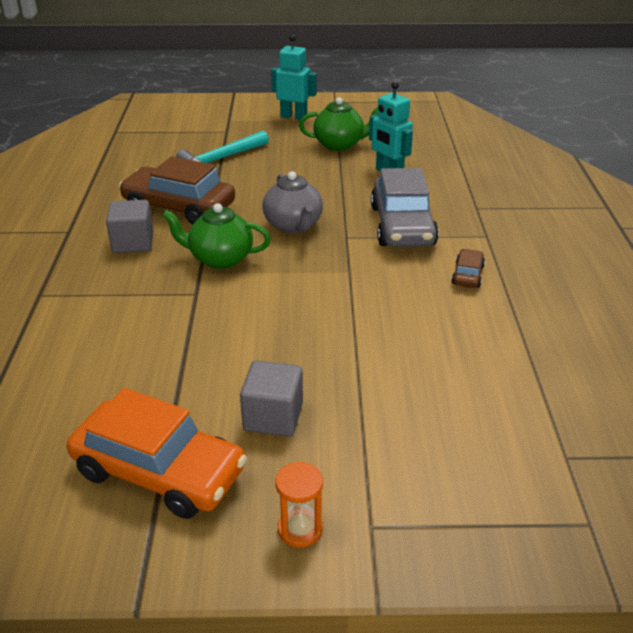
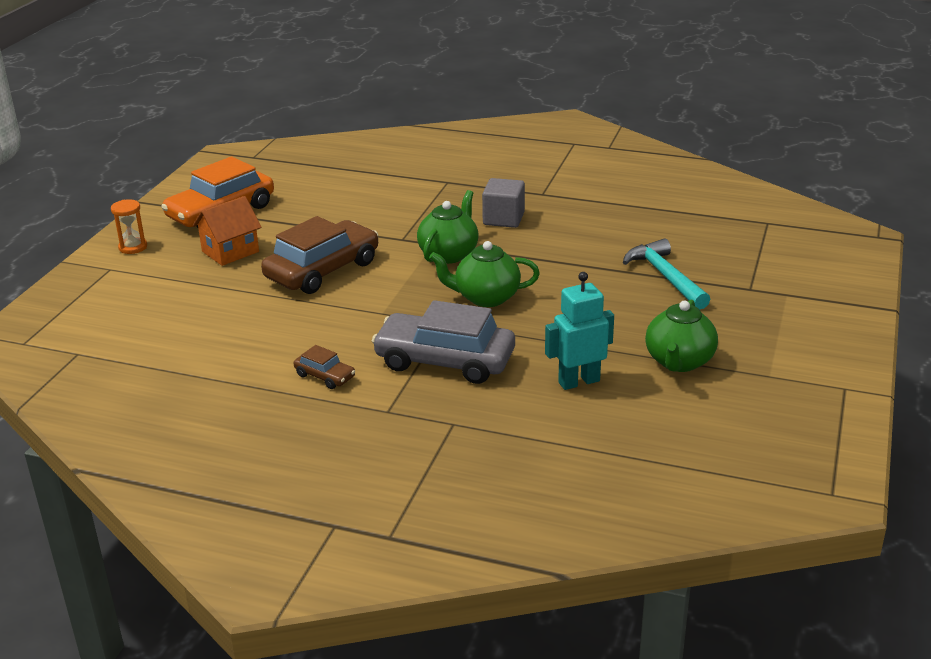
camera: 110 degrees right, 5 degrees down
brown car [119,156,235,224] -> brown car moved to [261,216,378,294]
grey cube [240,360,303,437] -> orange house [193,196,262,266]
grey teapot [262,171,323,233] -> green teapot [429,241,540,307]
turquoise robot [271,35,317,120] -> none

